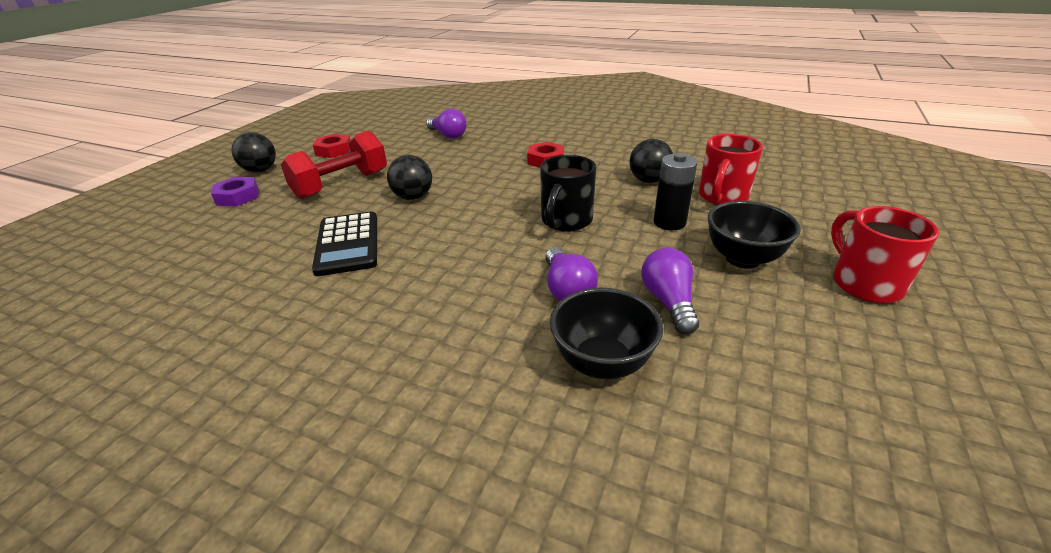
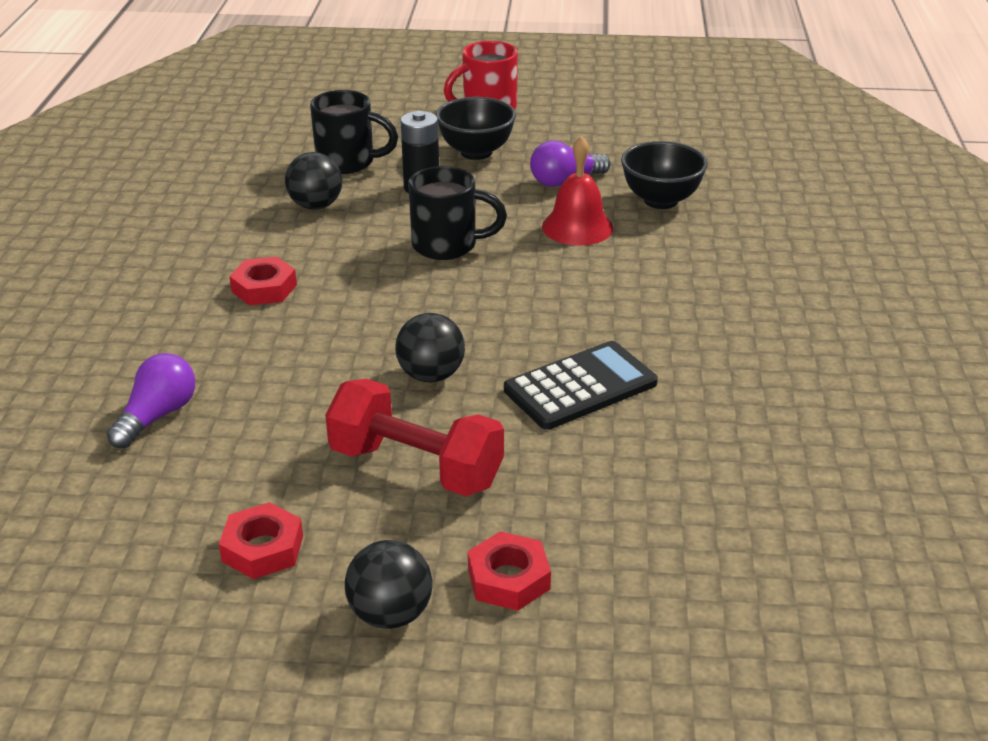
camera: 110 degrees left, 0 degrees up
purple nut [211,177,259,206] -> red nut [468,531,551,611]
purple light bulb [545,247,598,301] -> red bell [542,136,613,246]
red mug [699,134,763,205] -> black mug [310,90,398,174]

